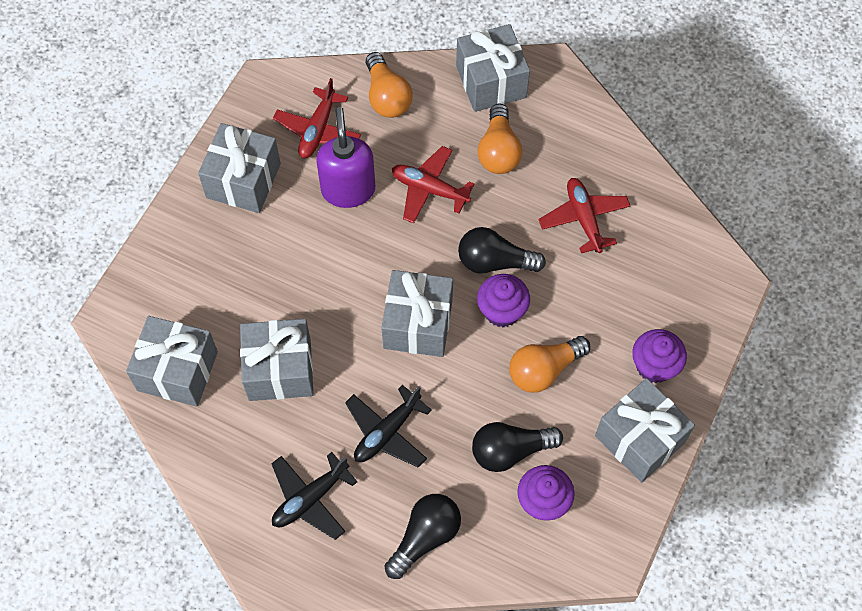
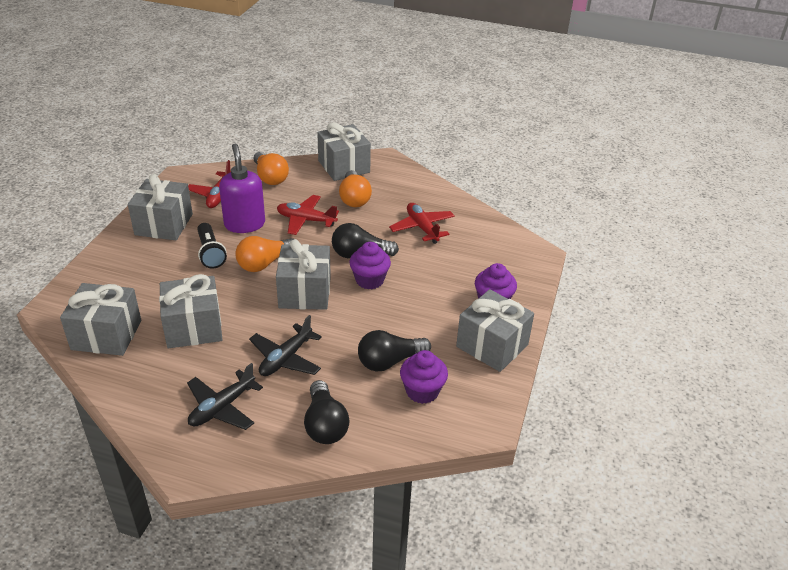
camera: 10 degrees left, 25 degrees down
black light bulb [385,494,461,579] -> black light bulb turned 135 degrees clockwise [304,380,350,444]
orange light bulb [509,336,590,393] -> orange light bulb moved to [235,236,294,272]
none -> black flashlight [197,223,227,269]

